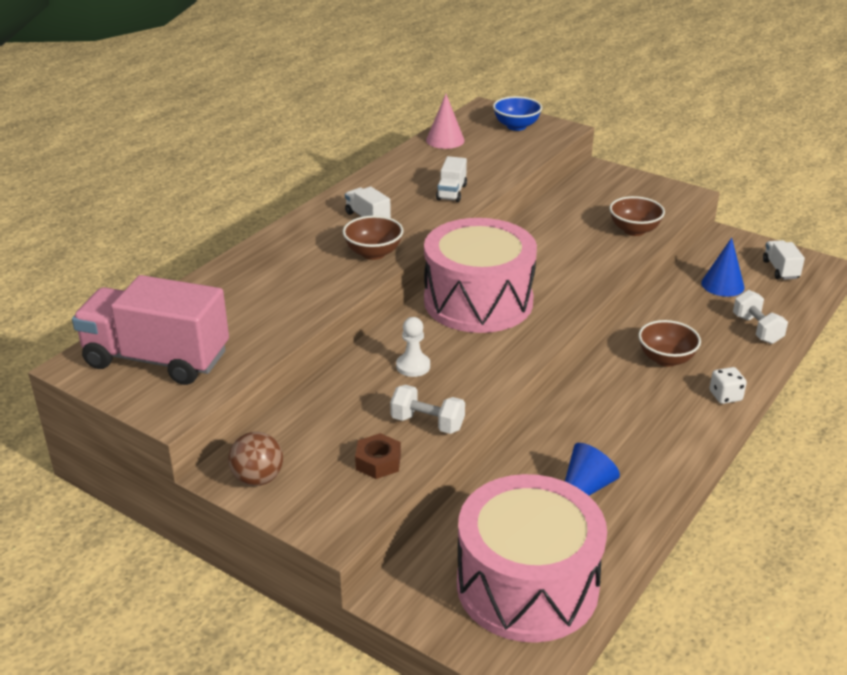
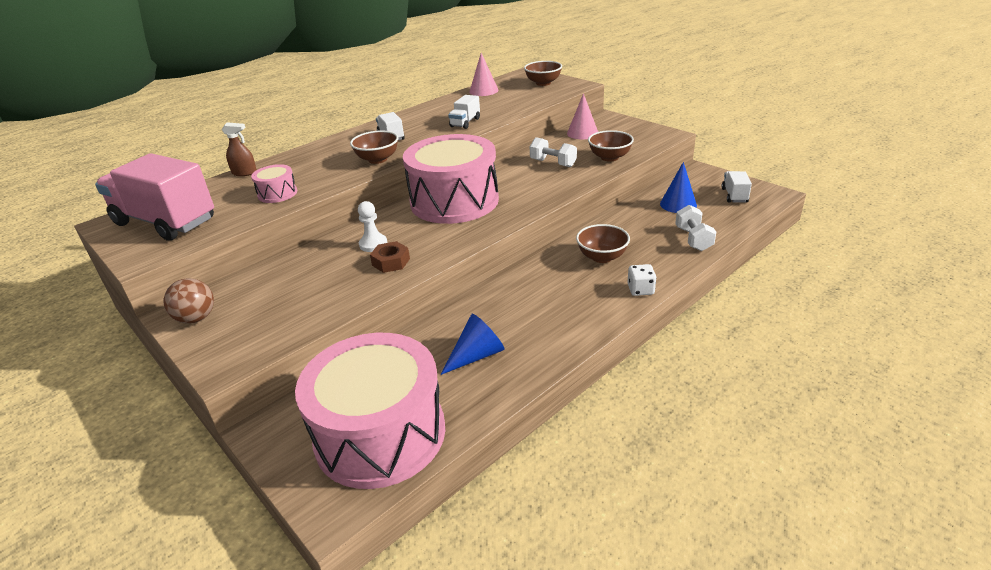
camera: 15 degrees right, 0 degrees up
brown nut [355,433,401,479] -> brown nut moved to [370,241,410,273]
white dumbbell [390,385,465,434] -> white dumbbell moved to [530,137,577,167]
blue bowl [493,96,542,131] -> brown bowl [524,61,562,86]
none -> brown spray bottle [221,122,257,176]
none -> pink drum [251,164,297,203]
none -> pink cone [567,93,598,139]

